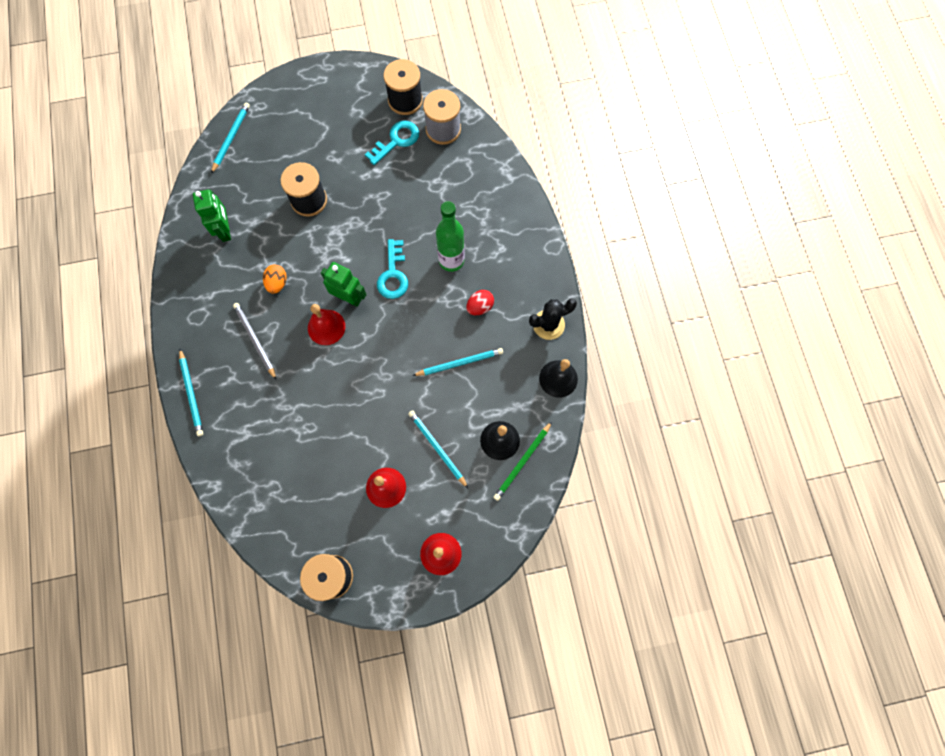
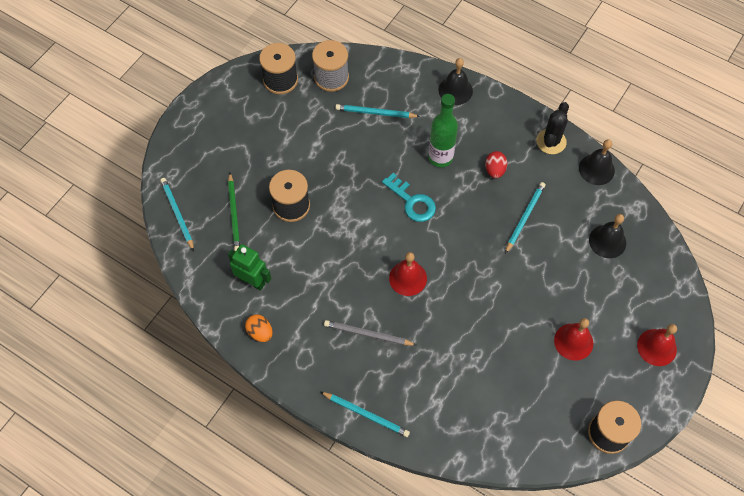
camera: 45 degrees left, 10 degrees down
orange egg [263,265,287,294] -> orange egg moved to [245,314,272,342]
green robot [321,262,366,307] -> none
turquoise key [365,121,419,165] -> none
turquoise pencil [408,410,468,488] -> turquoise pencil moved to [335,104,420,118]
green pencil [493,421,552,501] -> green pencil moved to [228,173,240,252]
none -> black bell [439,58,473,105]

